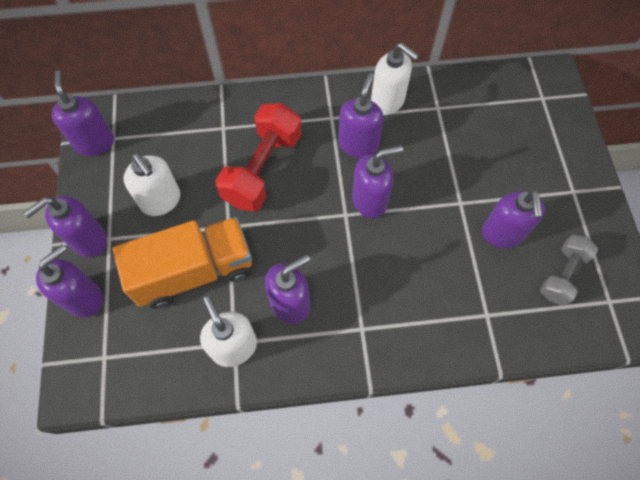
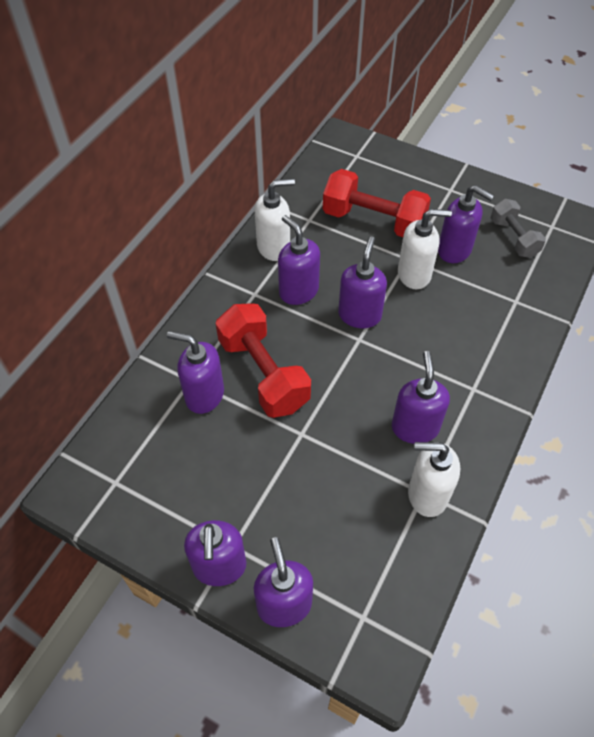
camera: 55 degrees left, 10 degrees down
purple soap dispenser [52,70,114,156] -> purple soap dispenser moved to [167,331,224,414]
orange truck [113,217,252,309] -> none
white soap dispenser [123,153,180,216] -> white soap dispenser moved to [398,209,452,289]
none -> red dumbbell [323,169,431,237]

